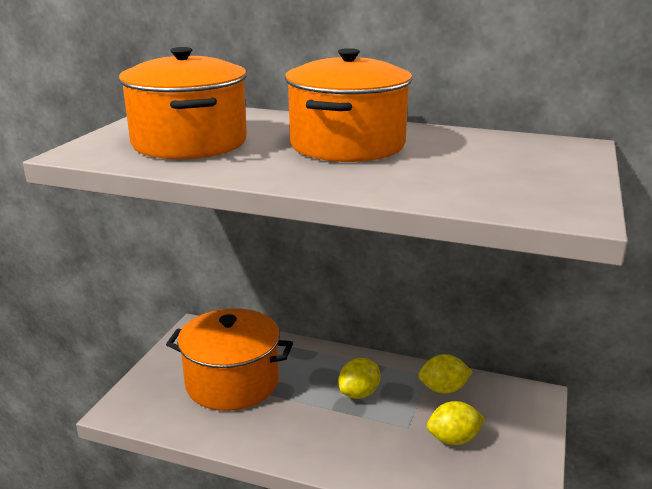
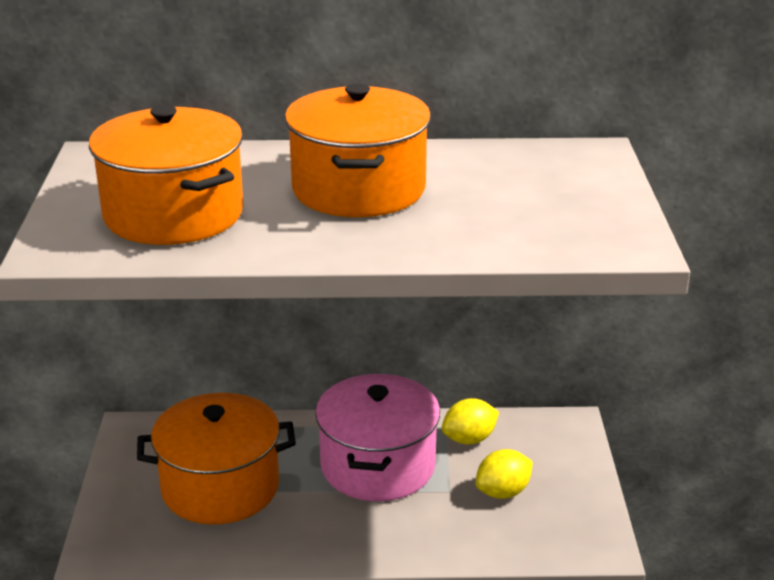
camera: 20 degrees left, 5 degrees up
yellow lemon [338,358,380,399] -> pink pot [315,374,440,501]

